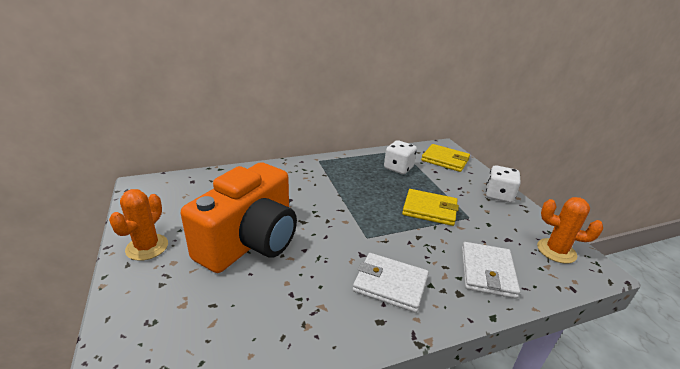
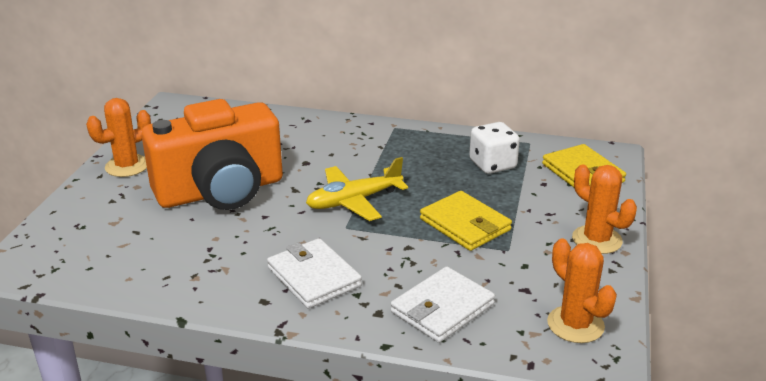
camera: 35 degrees right, 0 degrees up
white dice [486,165,520,203] -> orange cactus [572,165,637,254]
none -> yellow plane [306,157,408,221]

